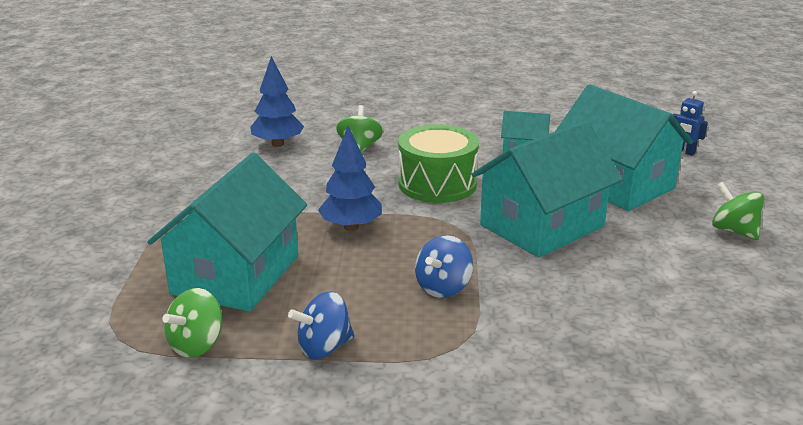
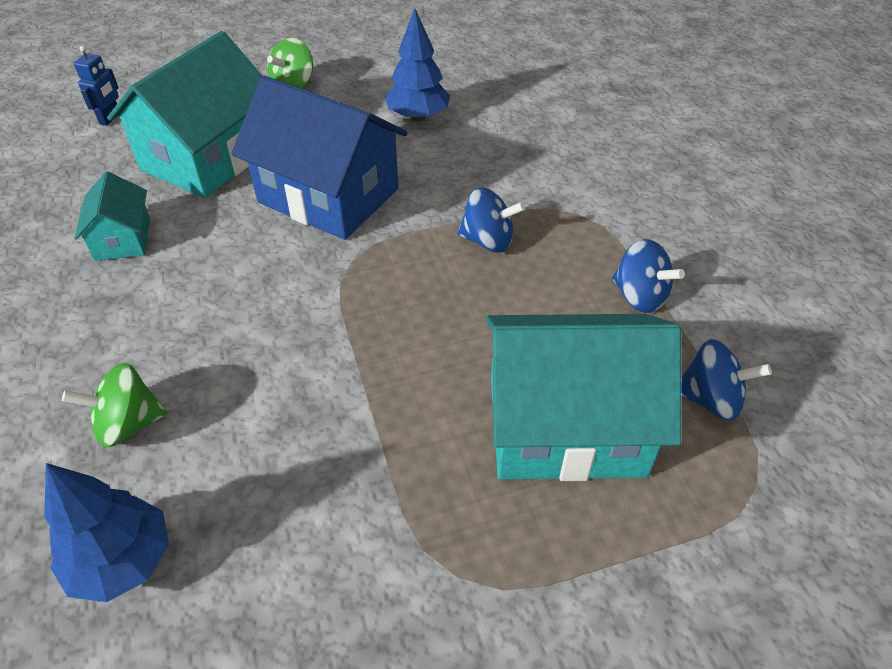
camera: 110 degrees left, 20 degrees up
green spinning top [162,288,222,358] -> blue spinning top [681,339,772,421]
blue tree [318,126,382,231] -> blue tree moved to [385,8,450,122]
green drum [398,124,479,203] -> none
turquoise house [471,121,623,258] -> blue house [231,76,407,240]

